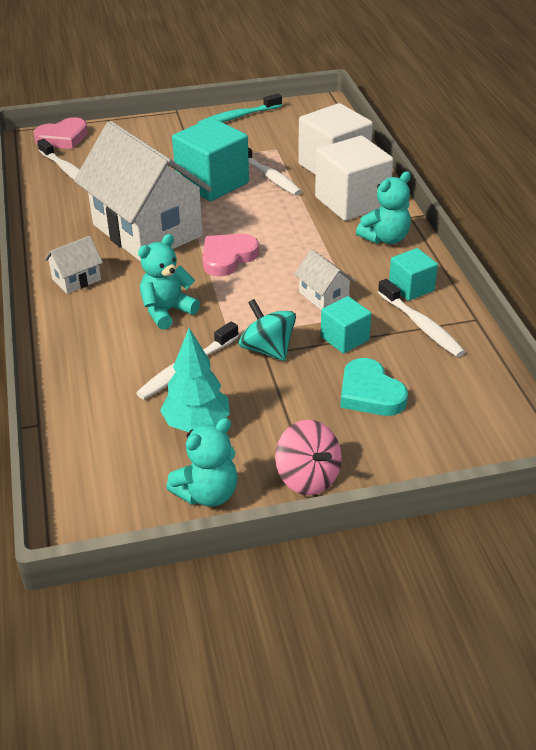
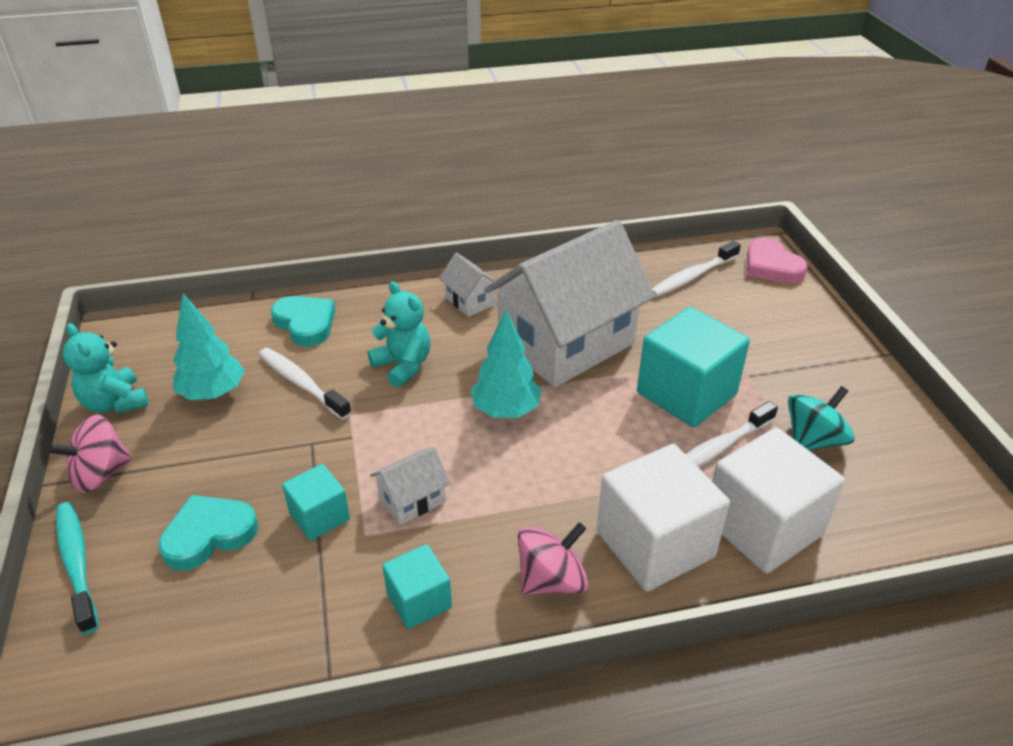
camera: 90 degrees right, 0 degrees up
turquoise toothbrush [197,94,282,123] -> turquoise toothbrush moved to [56,502,98,635]
pink heart [202,234,259,277] -> turquoise tree [471,310,542,418]
turquoise spinning top [239,299,296,361] -> turquoise spinning top moved to [788,386,855,450]
turquoise teddy bear [356,171,411,244] -> pink spinning top [518,522,588,595]
white toothbrush [378,279,465,357] -> none
none -> turquoise heart [271,296,335,347]

